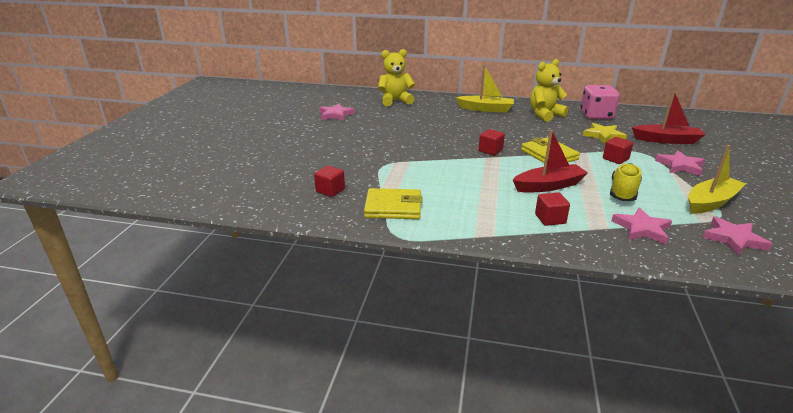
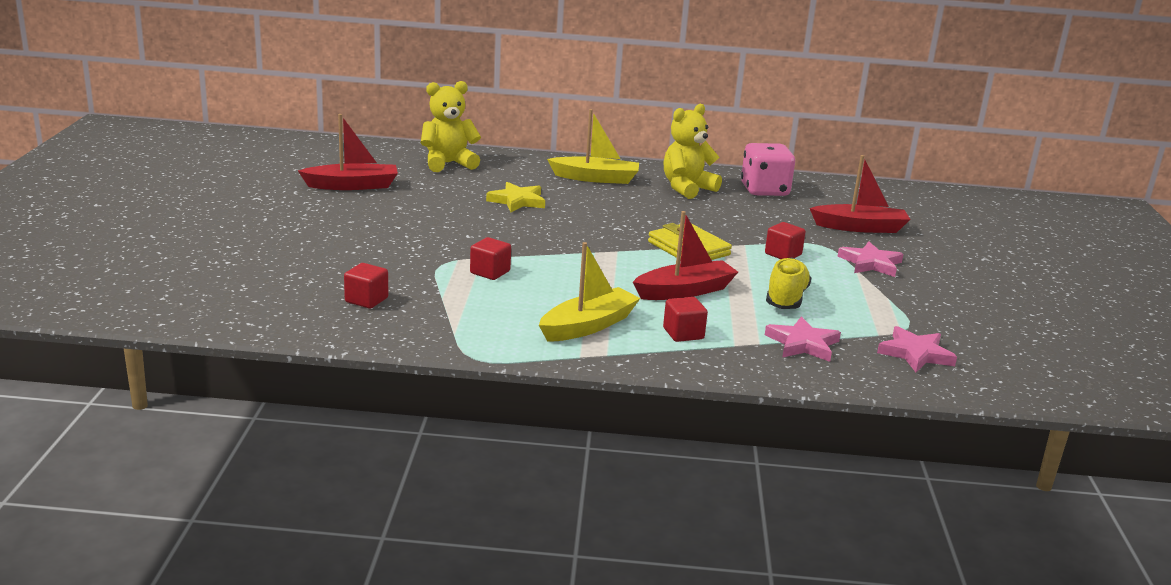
camera: 10 degrees left, 5 degrees down
pink star [319,104,355,121] -> red boat [298,114,398,190]
yellow wallet [364,188,423,219] -> none
red cube [479,129,505,155] -> red cube moved to [470,237,511,280]
yellow star [583,123,627,144] -> yellow star moved to [486,182,545,212]
yellow boat [688,145,746,214] -> yellow boat moved to [539,242,640,342]

